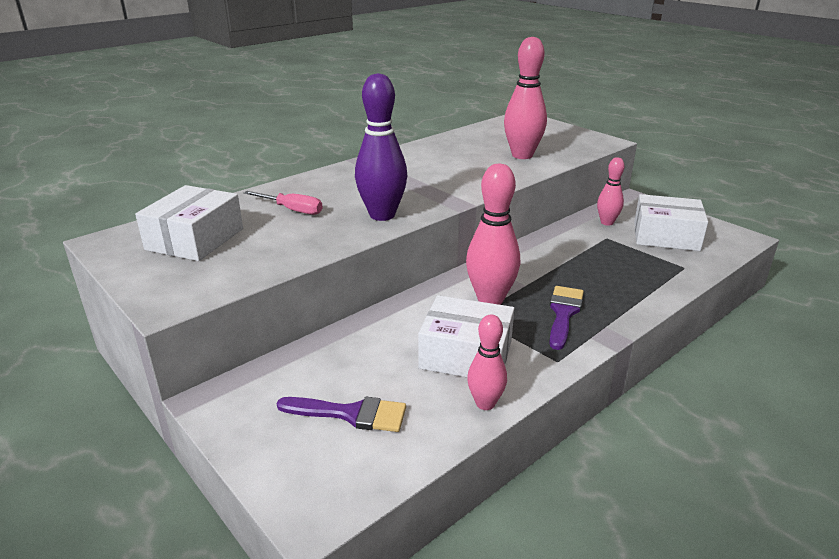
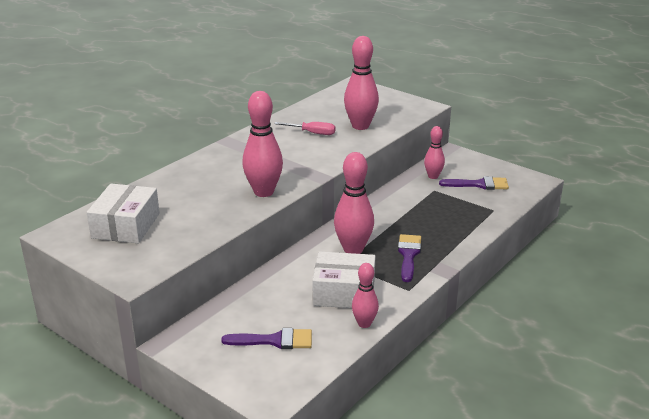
camera: 10 degrees left, 0 degrees up
pink screwdriver [244,191,322,215] -> pink screwdriver moved to [274,122,335,135]
purple bowling pin [355,73,407,221] -> pink bowling pin [242,91,283,197]
white box [634,194,708,251] -> purple brush [439,176,509,190]

